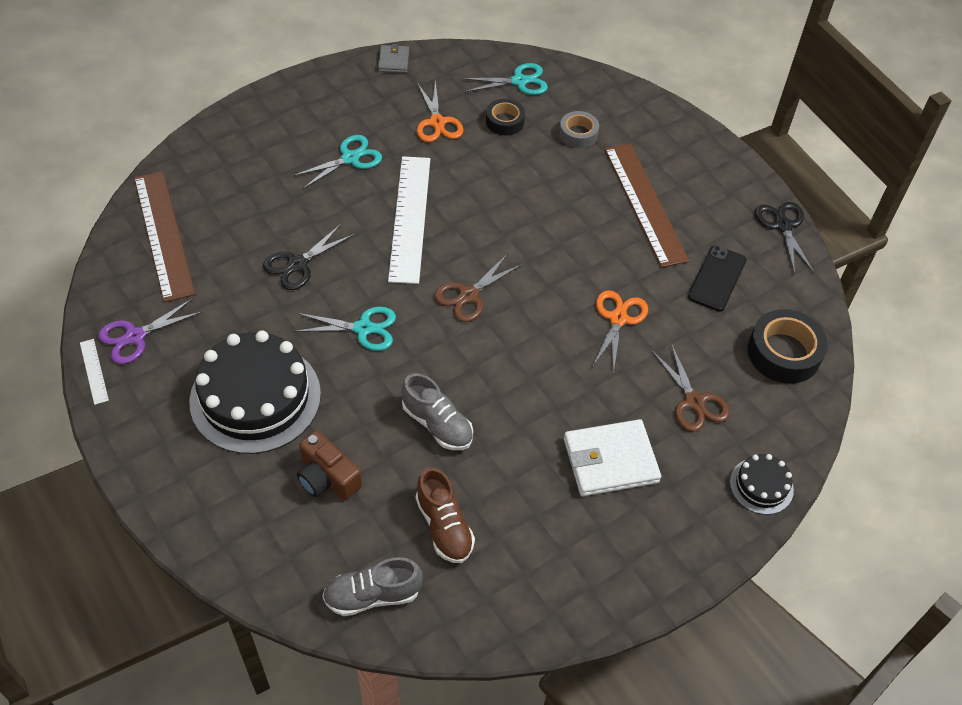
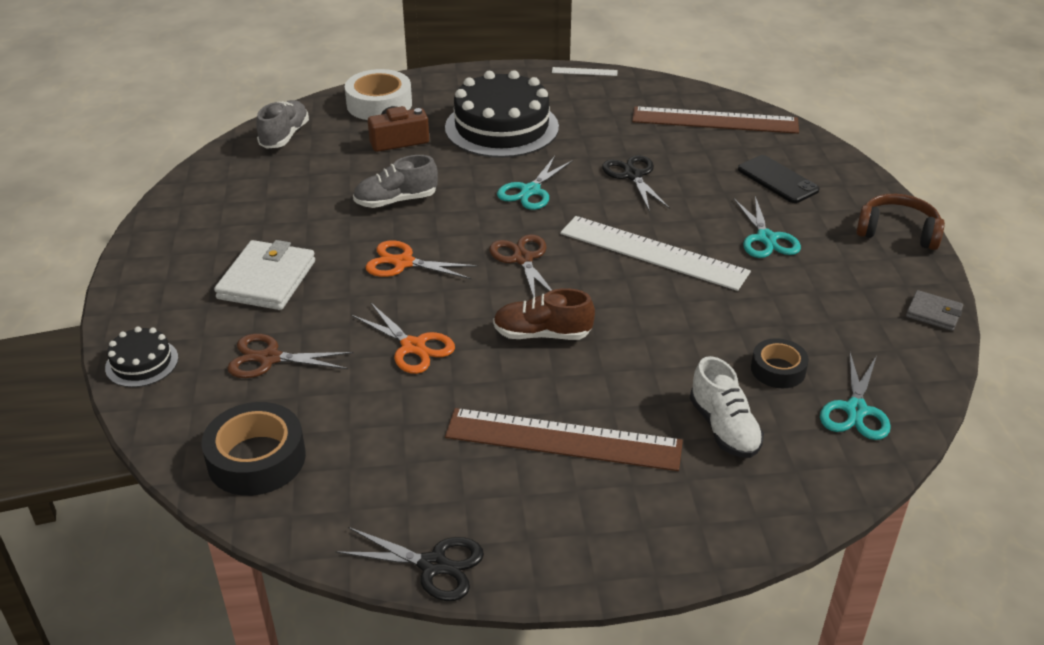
camera: 120 degrees right, 15 degrees down
purple scissors [98,298,203,364] -> none
brown shoe [416,467,475,563] -> brown shoe moved to [493,288,595,340]
orange scissors [417,80,464,142] -> orange scissors moved to [365,240,478,279]
grey tape [559,111,599,148] -> white shoe [690,356,764,458]
black phone [688,245,747,312] -> black phone moved to [738,155,820,203]
none -> white tape [345,69,412,120]
none -> brown headphones [856,194,945,250]

